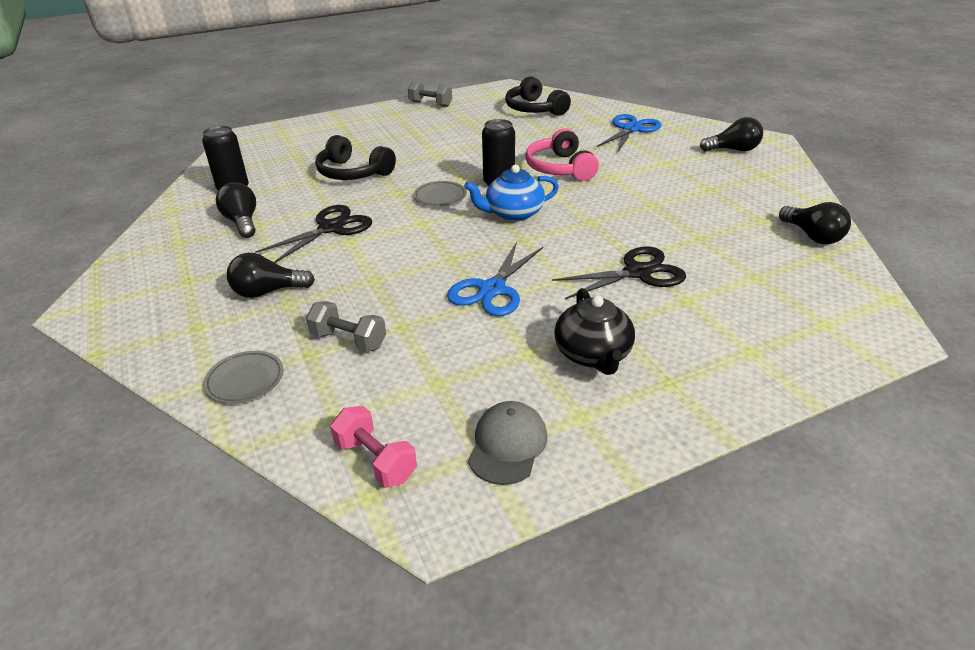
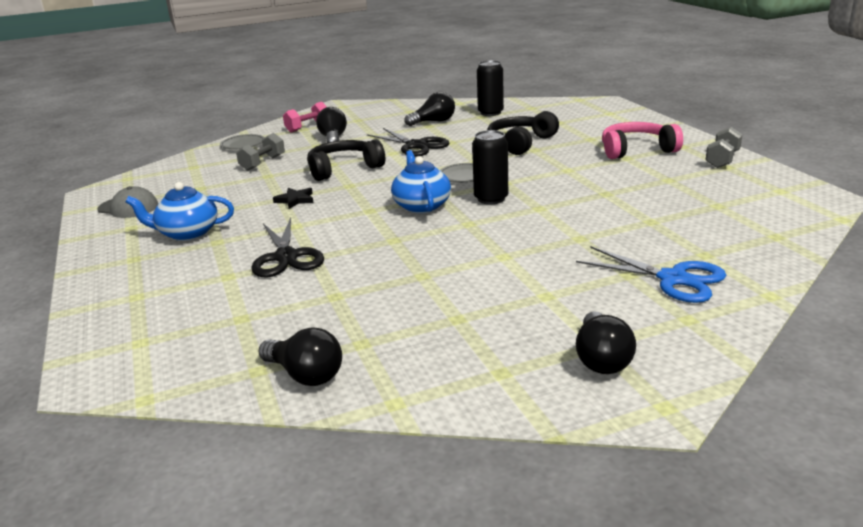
camera: 95 degrees right, 10 degrees down
pink dumbbell [330,406,417,488] -> pink dumbbell moved to [283,102,327,133]
blue scissors [447,242,543,316] -> black star [273,188,313,209]
black headphones [505,77,571,116] -> black headphones moved to [307,139,385,181]
pink headphones [525,128,599,181] -> pink headphones moved to [602,122,683,159]
black teapot [554,288,635,375] -> blue teapot [125,182,234,241]
black light bulb [779,202,851,244] -> black light bulb turned 120 degrees counterclockwise [258,327,342,386]

